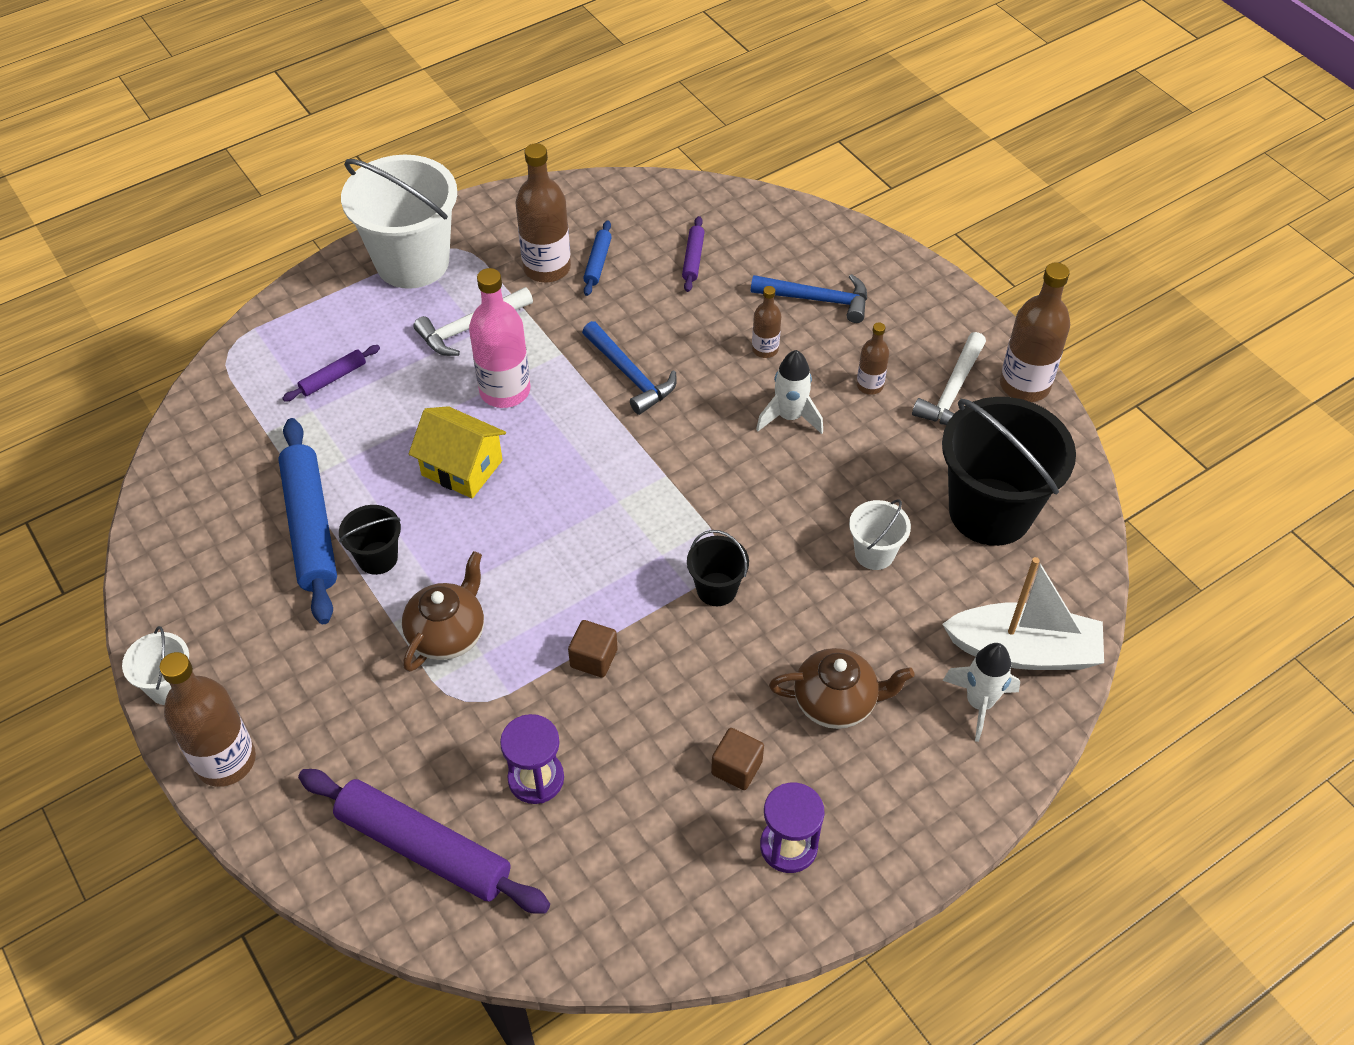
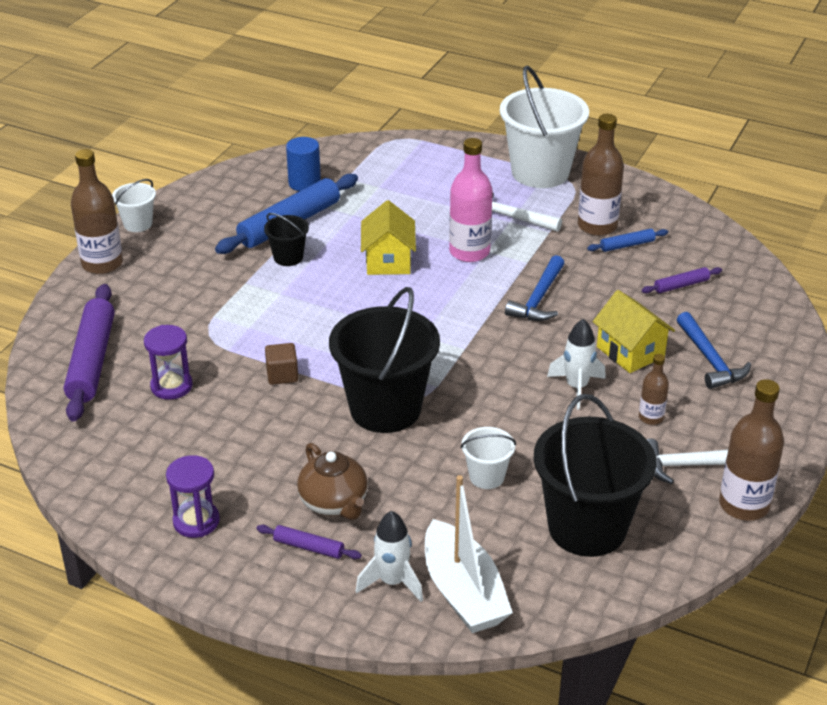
camera: 60 degrees right, 15 degrees down
purple rolling pin [282,345,380,401] -> purple rolling pin moved to [256,525,362,559]
brown teapot [402,551,484,672] -> none
black bucket [687,530,749,606] -> black bucket [329,287,440,433], size x2.13
brown cube [711,728,764,790] -> none
brown bottle [752,286,781,358] -> yellow house [593,290,675,373]
none -> blue cylinder [286,137,321,191]

